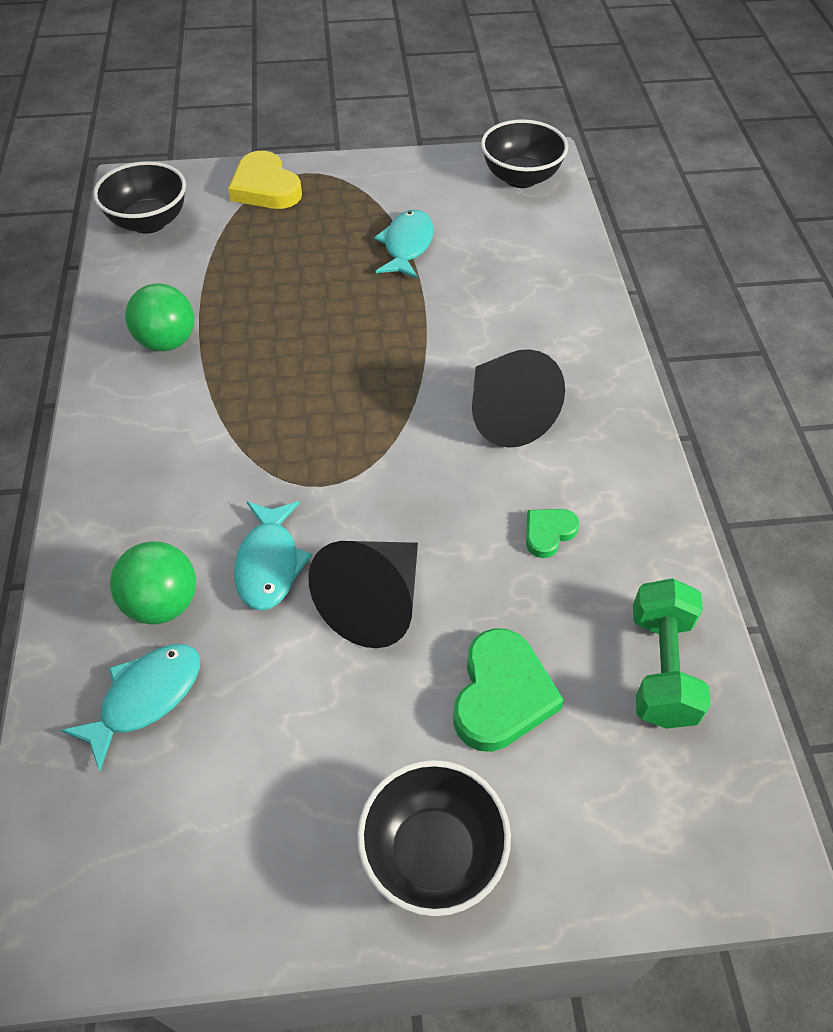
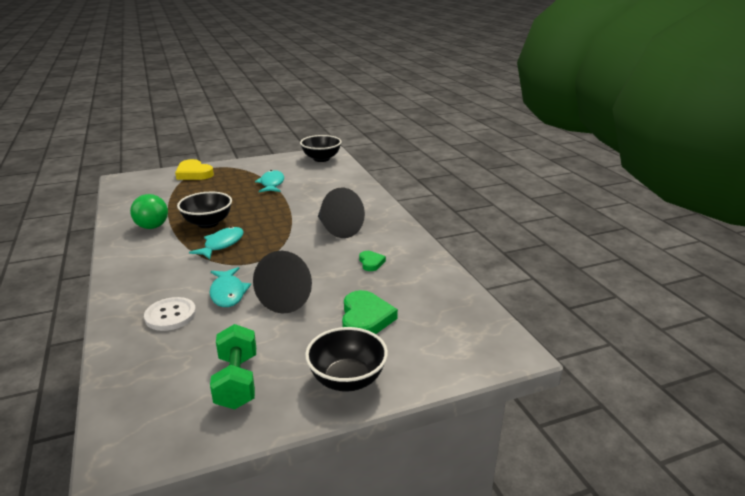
camera: 15 degrees left, 25 degrees down
turquoise fish [61,644,200,771] -> turquoise fish moved to [189,226,244,259]
black bowl [93,161,186,234] -> black bowl moved to [177,192,232,228]
green ball [110,542,196,624] -> white button [144,297,196,331]
green heart [526,509,579,558] -> green heart turned 135 degrees clockwise [359,251,386,271]
green dumbbell [633,578,711,729] -> green dumbbell moved to [210,324,256,409]

